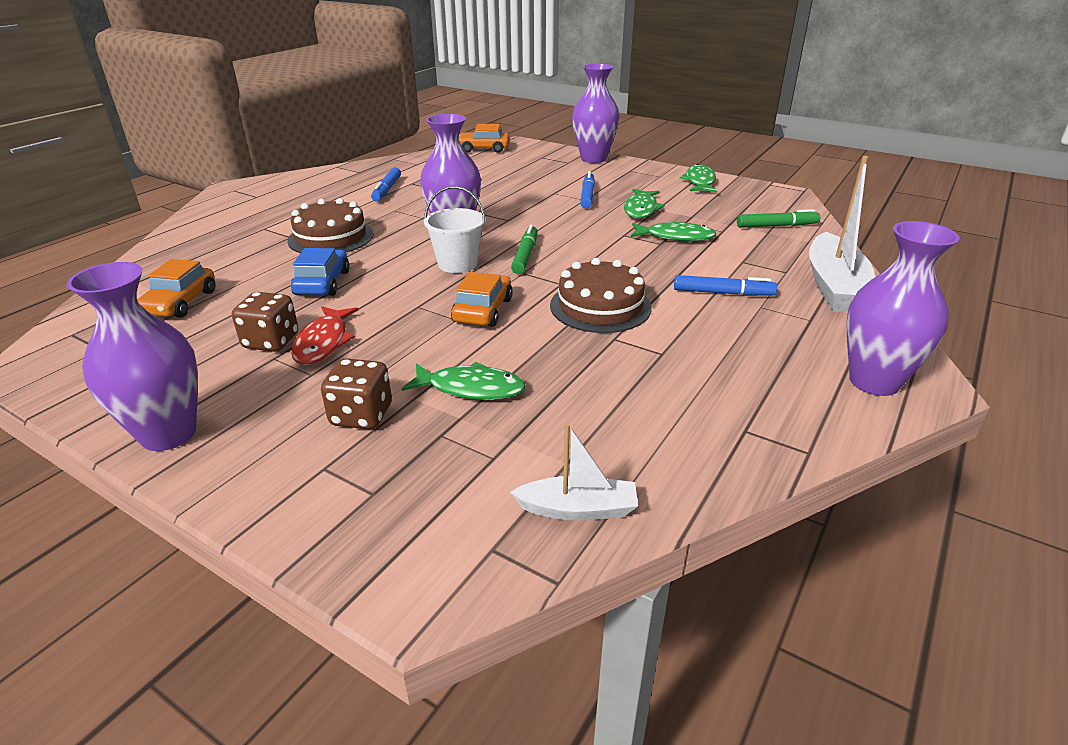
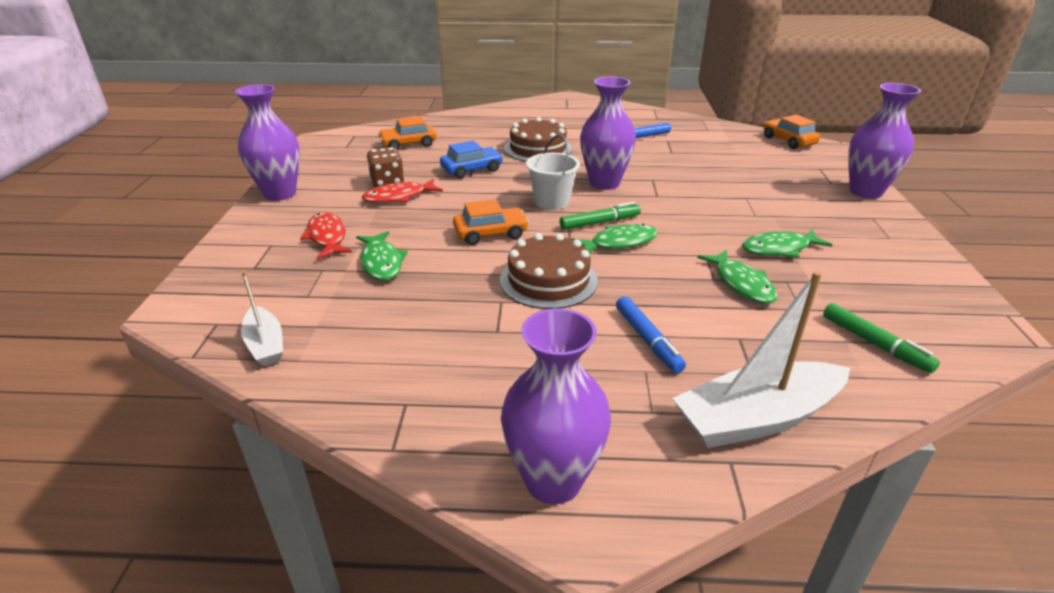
camera: 60 degrees right, 0 degrees up
brown dice [321,358,392,429] -> red fish [300,212,352,259]
blue marker [580,171,595,208] -> none
green fish [680,164,718,192] -> green fish moved to [571,224,658,253]

